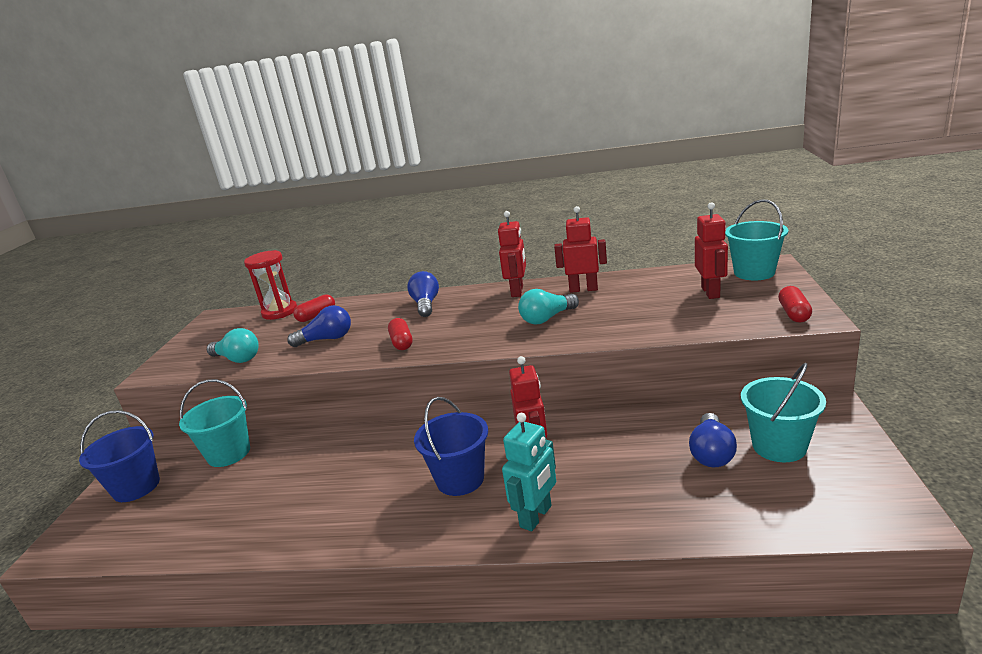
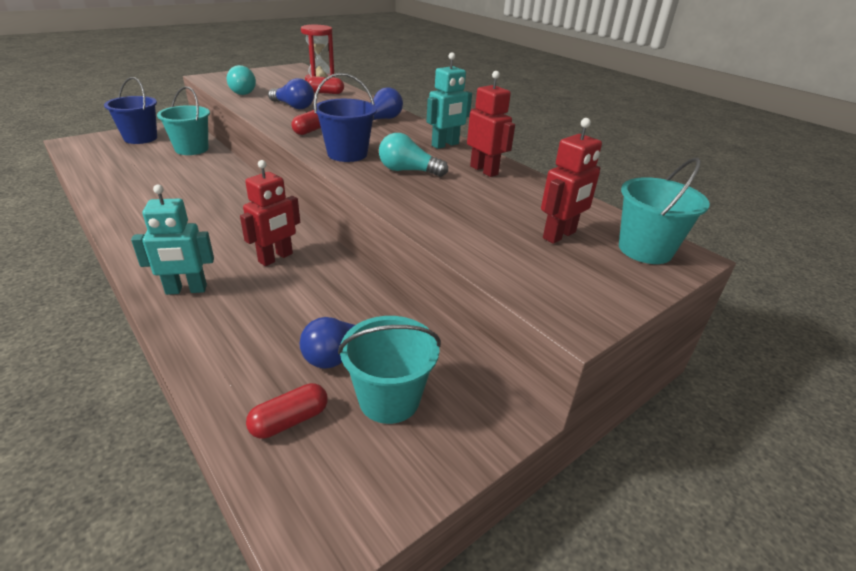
camera: 40 degrees right, 10 degrees up
blue bucket [414,397,488,496] -> blue bucket moved to [314,73,377,162]
red robot [498,211,526,297] -> turquoise robot [426,52,472,149]
red capsule [778,286,812,322] -> red capsule moved to [246,383,328,439]

